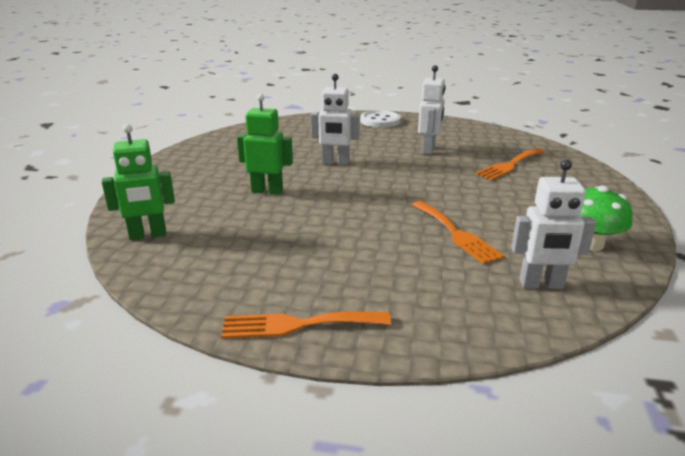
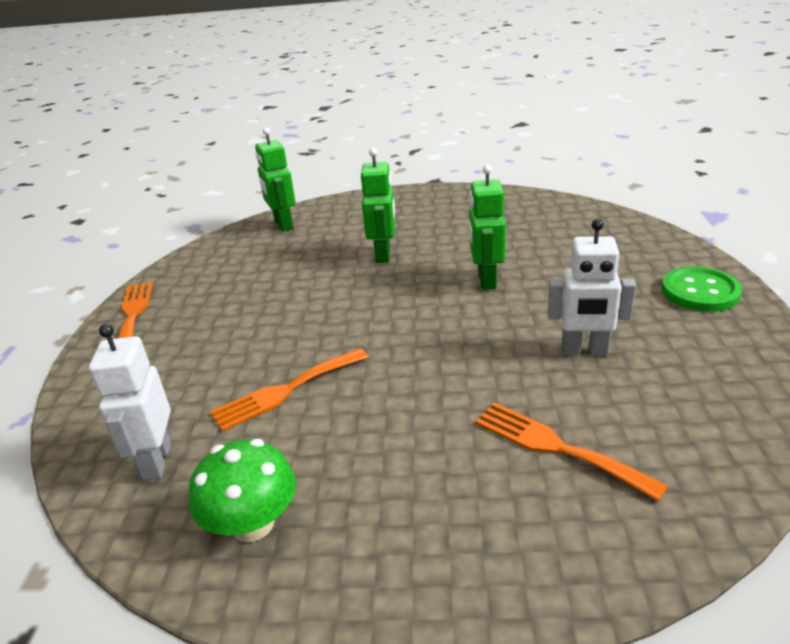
camera: 85 degrees right, 5 degrees up
white robot [310,74,360,165] -> green robot [469,164,506,290]
white button [360,110,401,128] -> green button [661,267,742,312]

